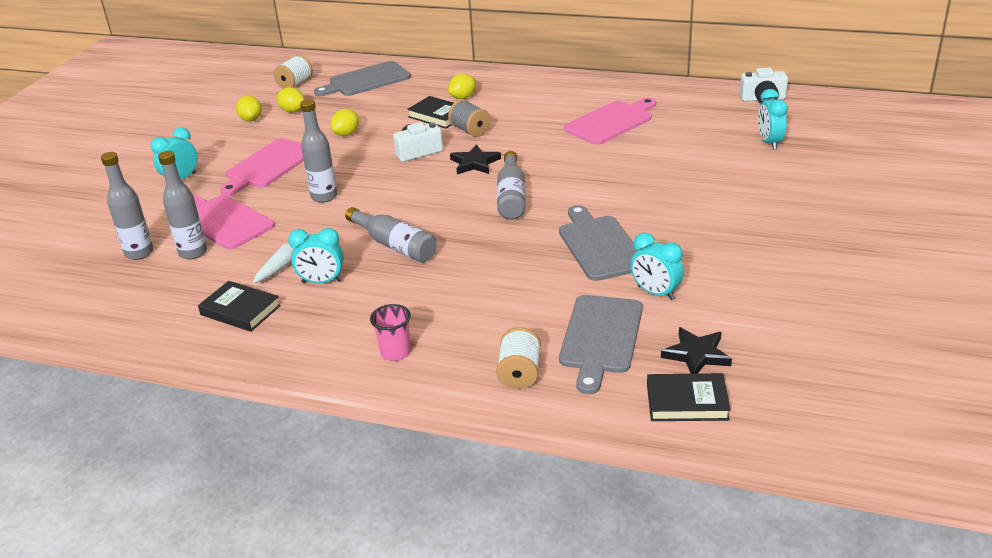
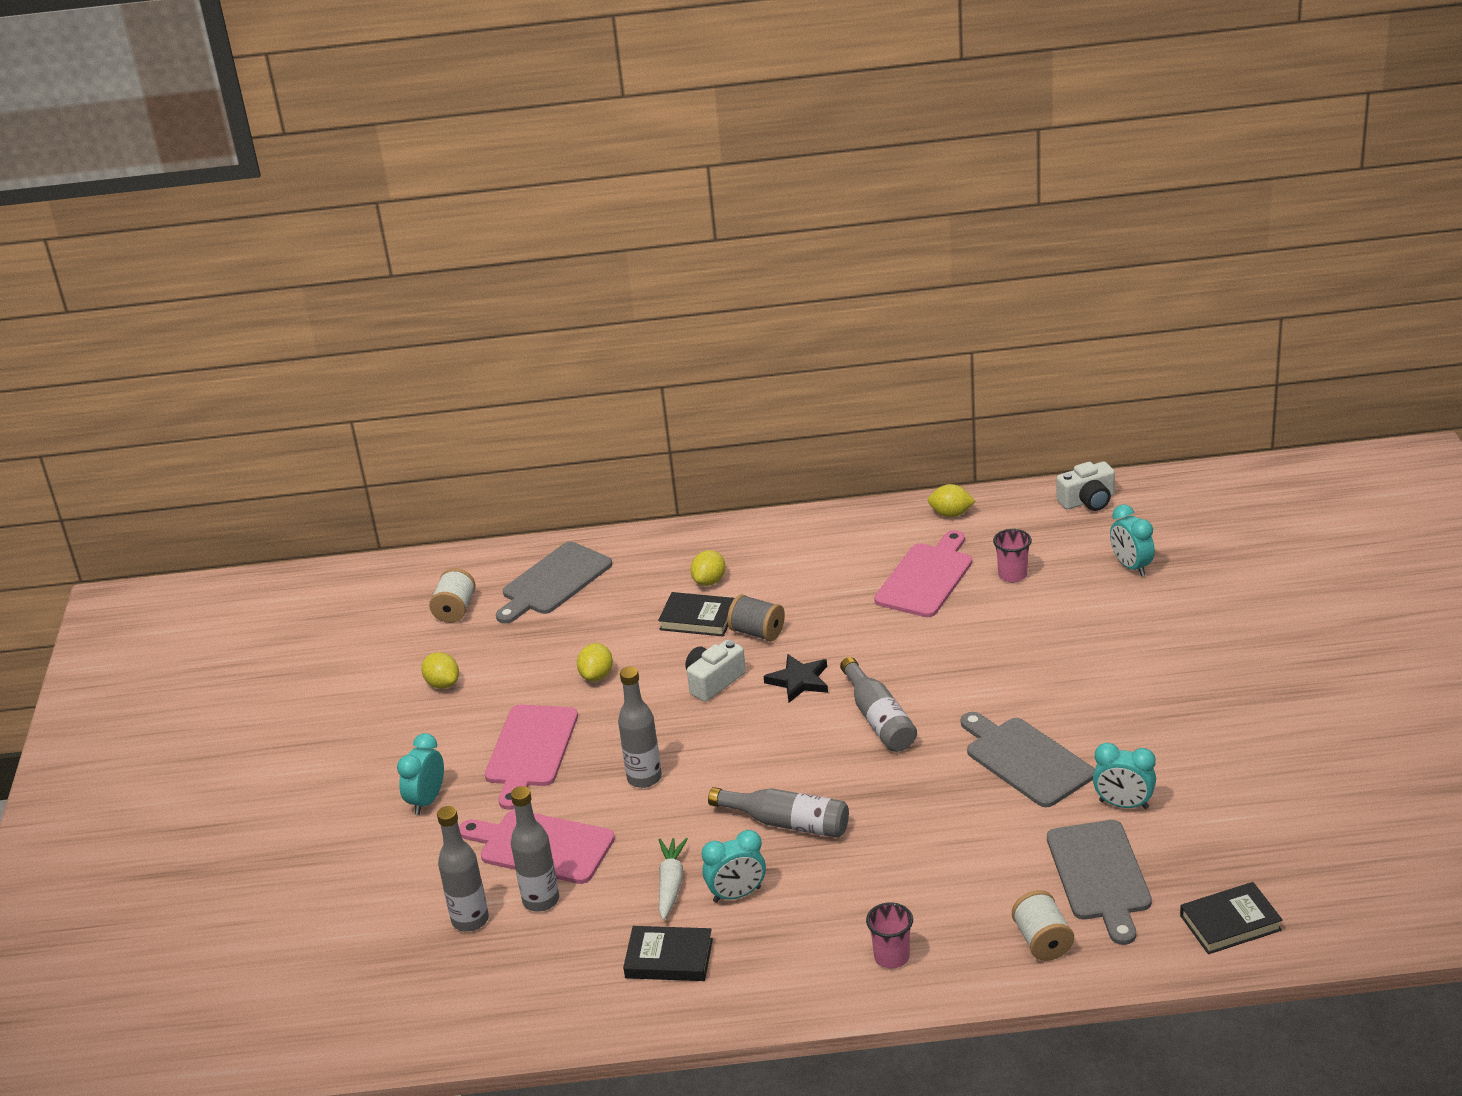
camera: 20 degrees left, 0 degrees up
yellow lemon [276,87,305,112] -> yellow lemon moved to [928,484,975,517]
black star [661,327,732,374] -> none
none -> pink cup [993,529,1032,583]

